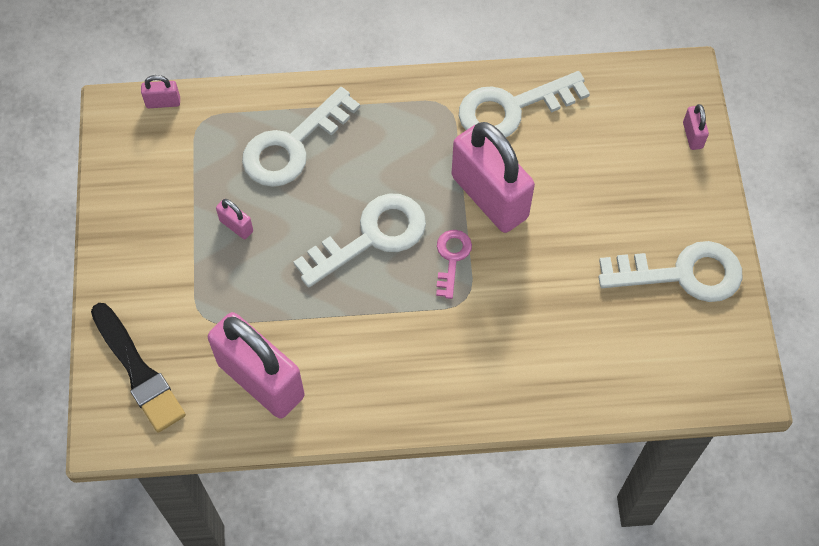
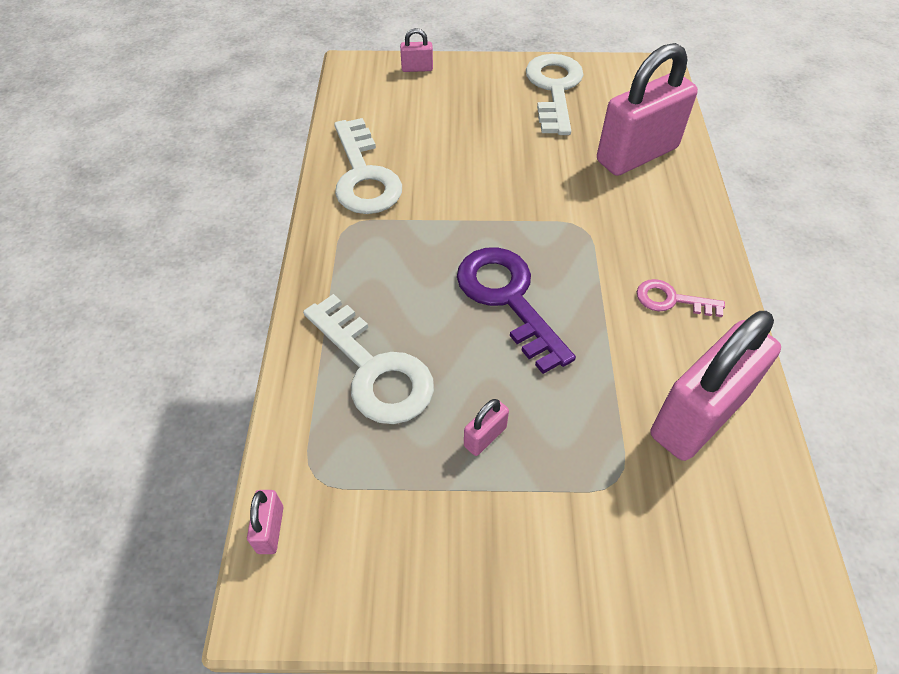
camera: 85 degrees left, 10 degrees down
black brush [91,303,186,433] -> none
white key [293,194,426,288] -> purple key [457,247,576,374]
pink key [436,230,472,299] -> pink key moved to [637,279,725,317]
pink padlock [452,122,535,233] -> pink padlock moved to [597,43,698,176]

